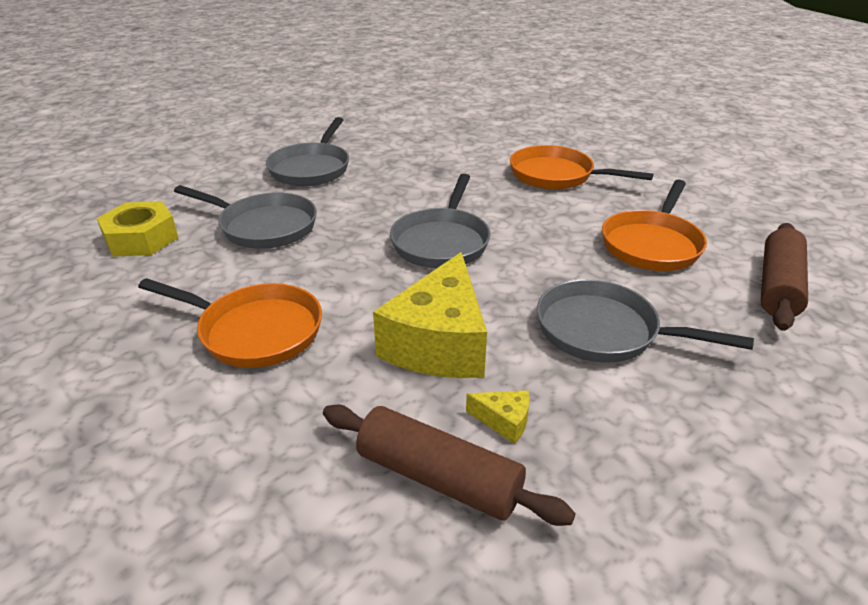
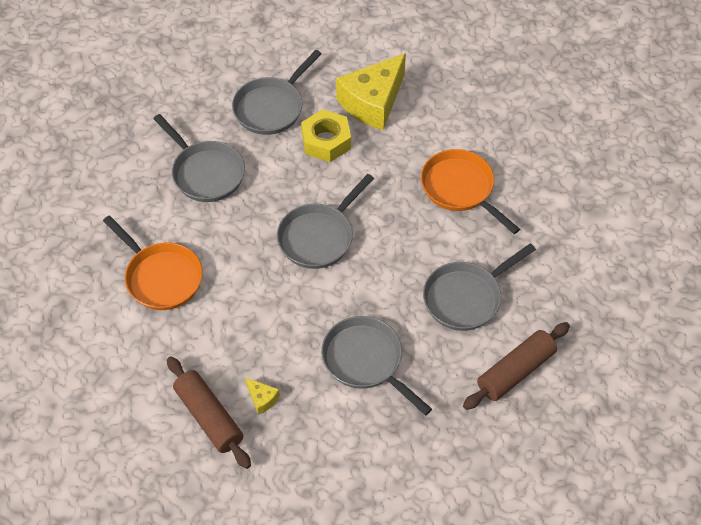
camera: 25 degrees right, 20 degrees up
yellow nut [97,201,178,257] -> yellow nut moved to [301,110,351,162]
yellow cheese [373,252,487,378] -> yellow cheese moved to [336,53,406,130]
orange pan [602,180,707,271] -> grey pan [423,243,536,331]

